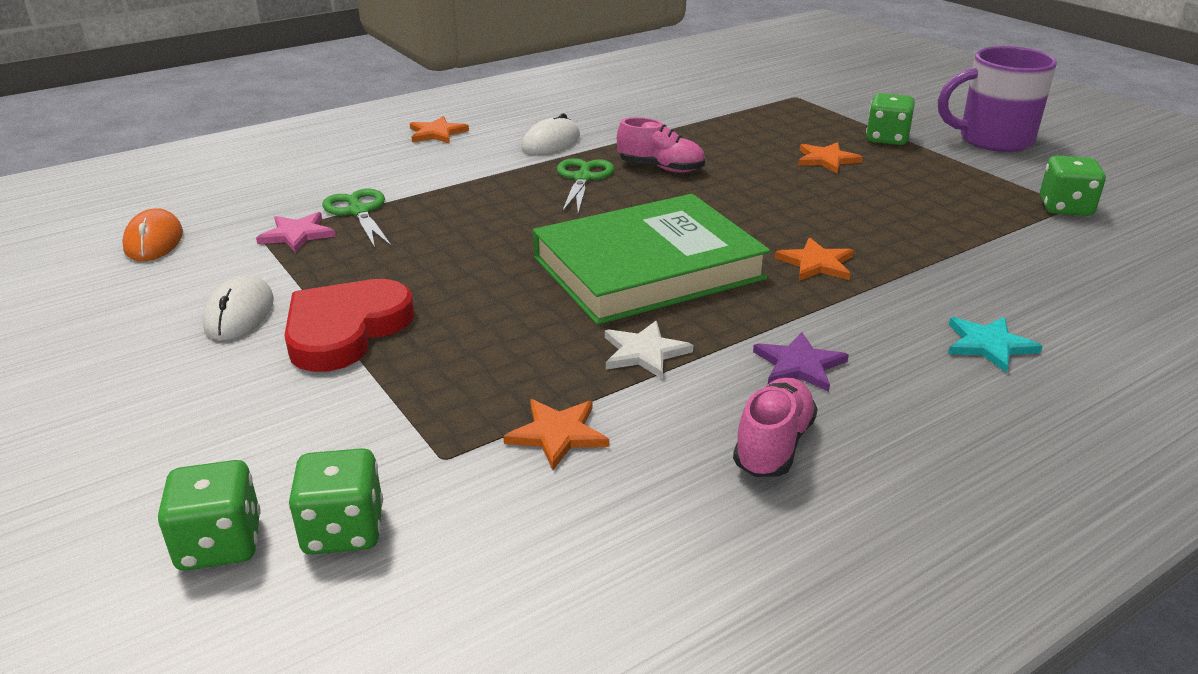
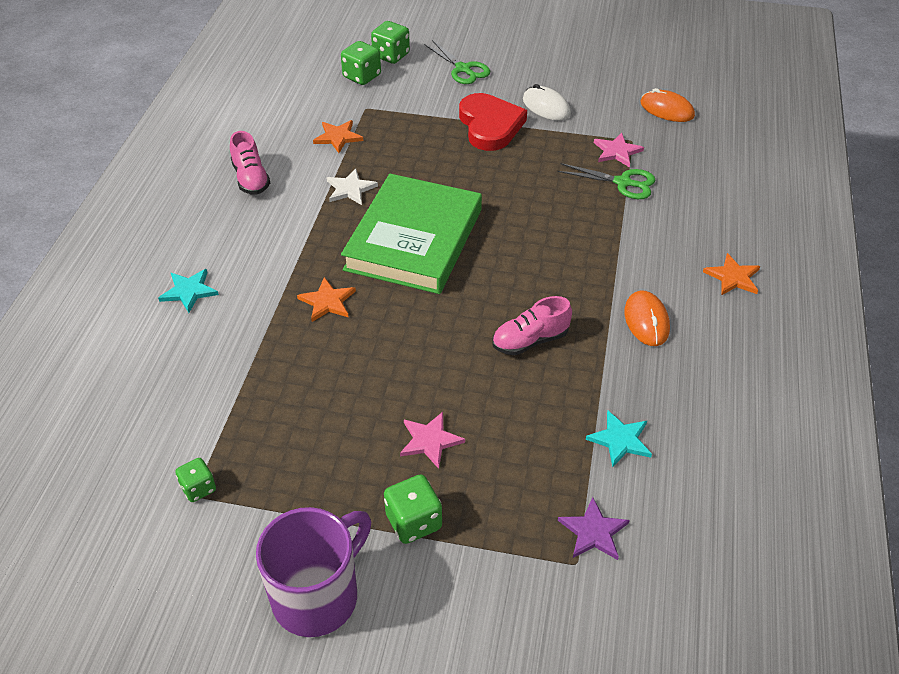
camera: 135 degrees right, 15 degrees up
white mouse [521,113,580,154] -> orange mouse [625,290,670,346]
green scissors [557,158,614,213] -> green scissors moved to [424,40,490,84]
purple star [753,332,849,392] -> purple star moved to [558,497,630,560]
orange star [798,142,863,173] -> pink star [400,412,465,469]
green dice [1040,156,1106,216] -> green dice [175,458,216,502], size x0.66
none -> turquoise star [586,411,652,467]

